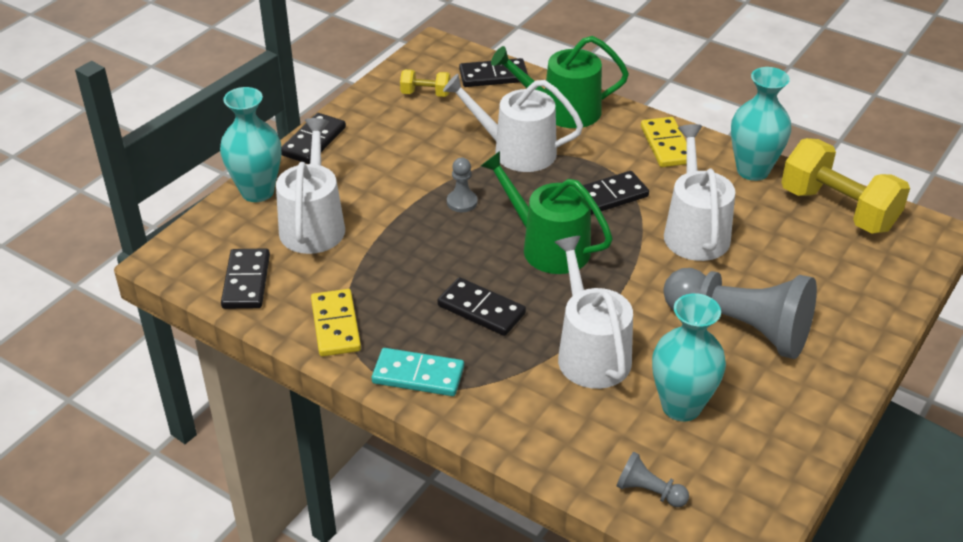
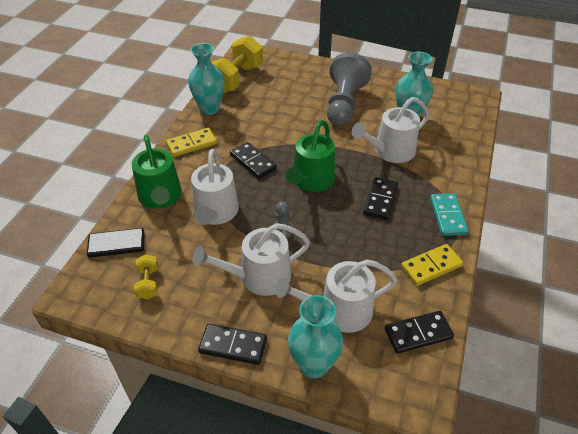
camera: 105 degrees left, 5 degrees up
black domino [459,58,528,87] -> black domino turned 75 degrees counterclockwise [87,228,145,258]
grey pawn [616,451,689,507] -> none
white watering can [664,124,735,261] -> white watering can moved to [192,223,310,296]

